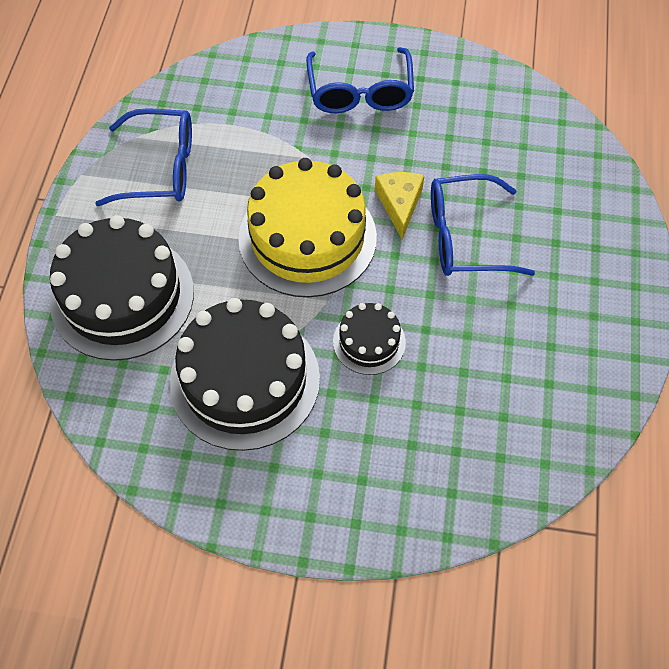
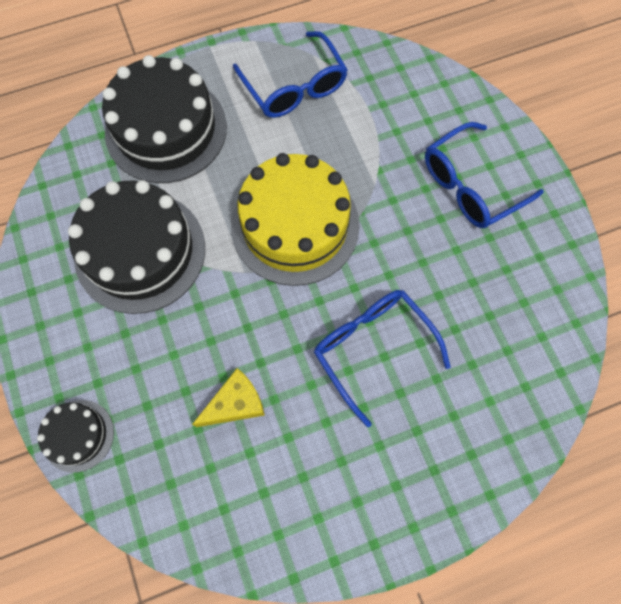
camera: 60 degrees right, 10 degrees up
black cake [333,303,406,375] -> black cake moved to [37,400,114,473]
yellow cheese [375,172,424,239] -> yellow cheese moved to [192,368,265,427]

